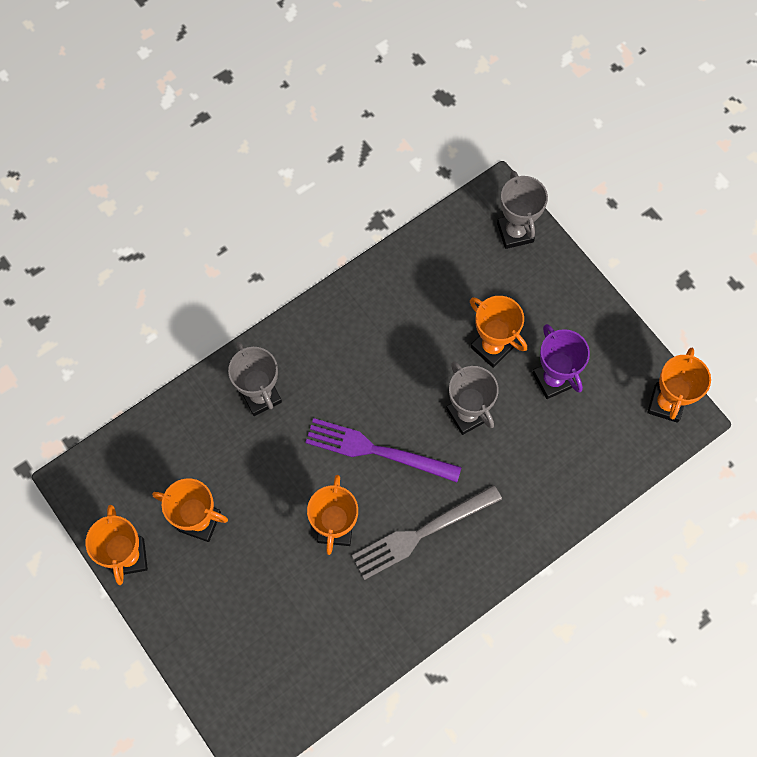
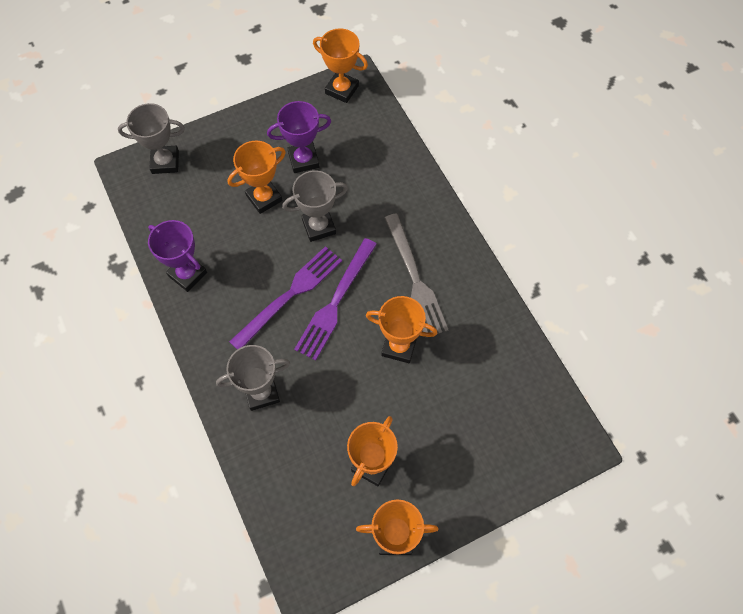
camera: 80 degrees left, 5 degrees down
none -> purple trophy [148,220,207,292]
none -> purple fork [229,246,342,349]

